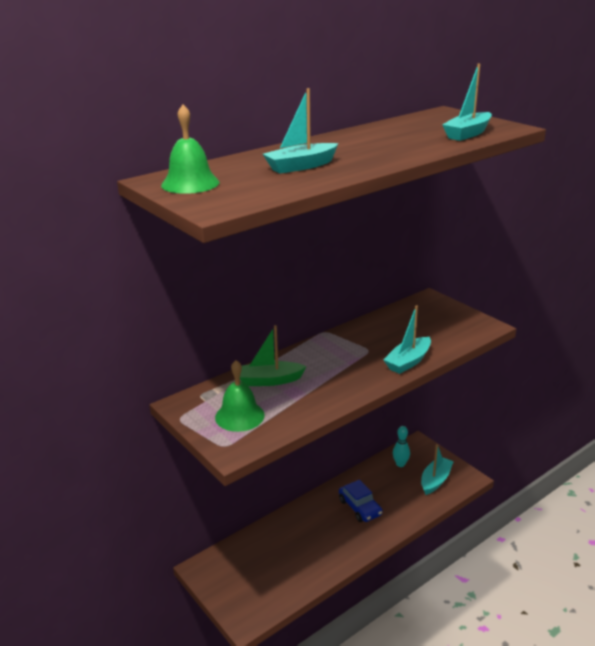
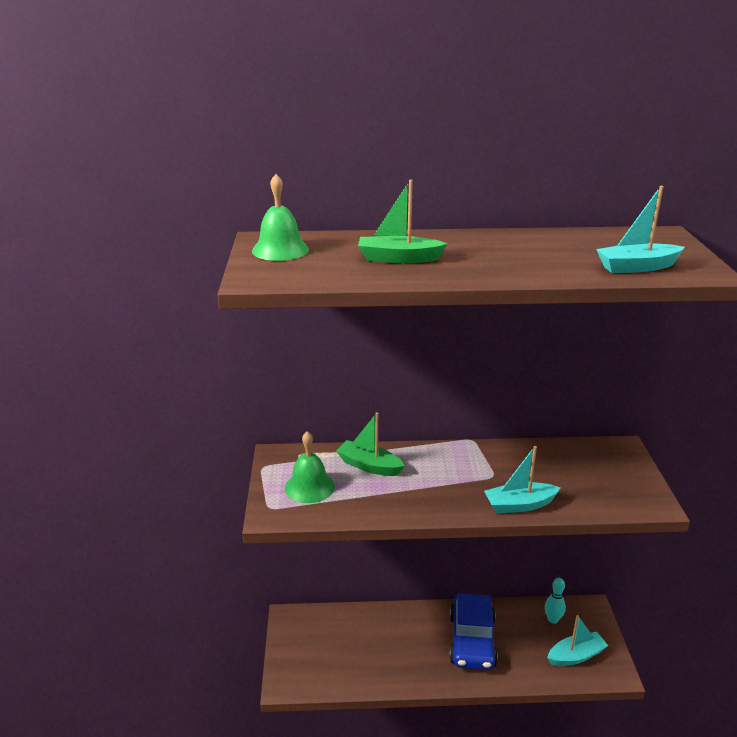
camera: 35 degrees right, 0 degrees up
turquoise boat [263,88,338,174] -> green boat [358,180,447,263]
blue car [339,480,382,522] -> blue car [449,593,498,670], size x1.55

